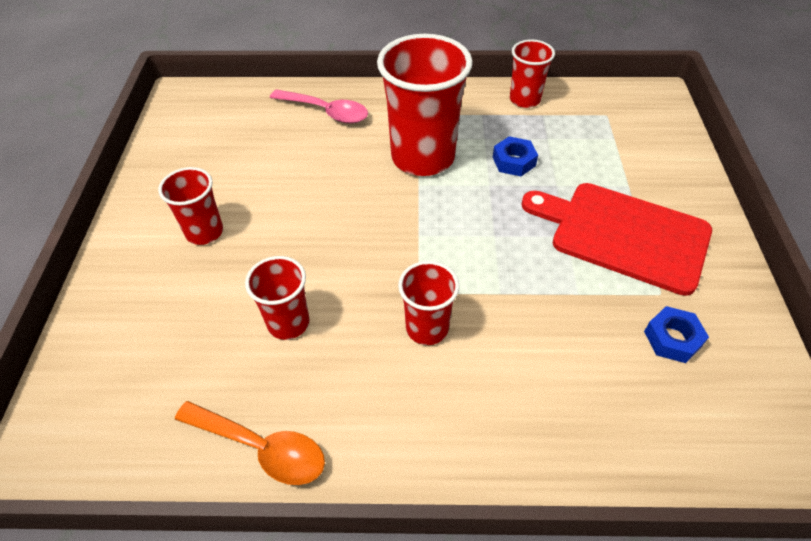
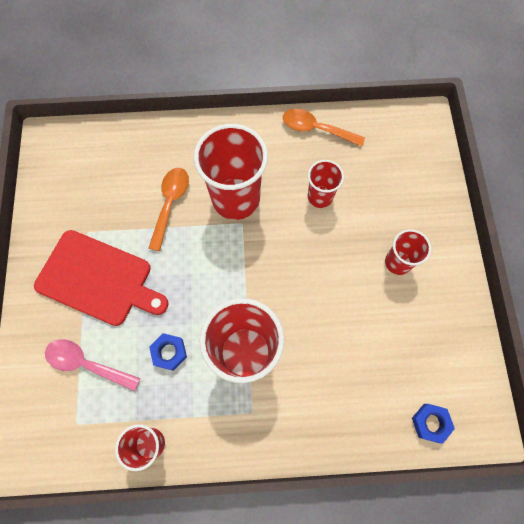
camera: 175 degrees right, 20 degrees up
pink spoon [270,89,368,123] -> pink spoon moved to [45,339,140,391]
red cup [398,261,459,345] -> red cup [194,124,268,220], size x1.87
blue nut [644,306,709,363] -> blue nut moved to [412,404,455,444]
none -> orange spoon [148,168,189,251]

